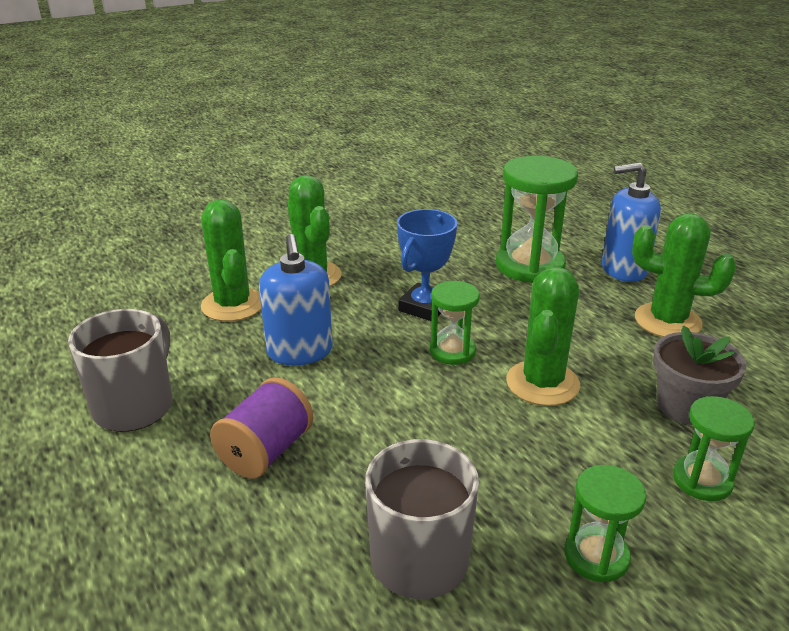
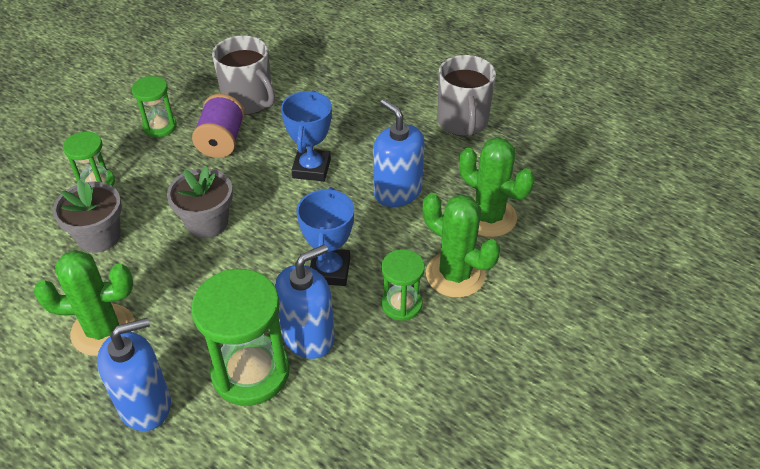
camera: 155 degrees right, 15 degrees up
purple spool [210,377,313,479] -> purple spool moved to [192,94,245,158]
green hourglass [430,281,480,365] -> green hourglass moved to [381,249,425,321]
green cactus [506,267,580,406] -> grey flower pot [167,166,233,238]
none -> blue soap dispenser [275,244,335,359]
none -> blue trophy [281,90,332,181]

